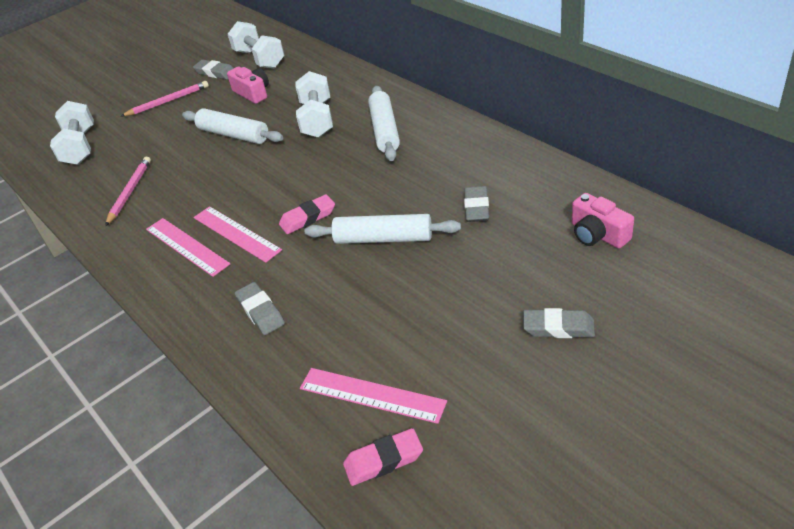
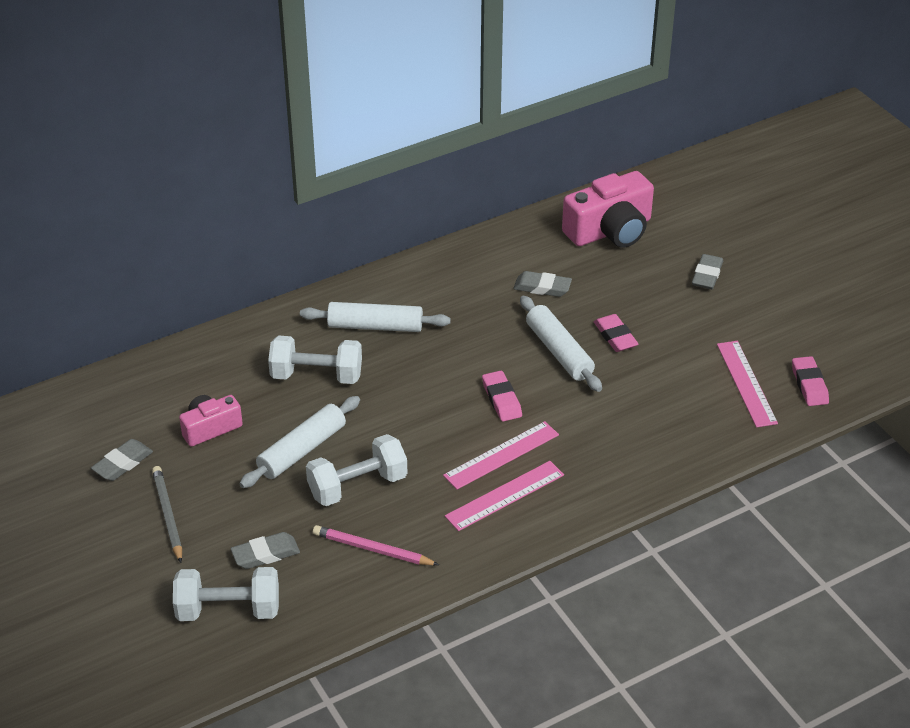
camera: 85 degrees left, 0 degrees up
pink pencil [121,81,209,116] -> grey pencil [152,466,182,563]
white dumbbell [228,21,284,69] -> white dumbbell moved to [306,434,407,506]
grey eraser [235,282,285,335] -> grey eraser moved to [231,532,300,569]
pink ruler [300,368,447,424] -> pink ruler turned 45 degrees counterclockwise [717,341,778,427]
white rolling pin [305,214,461,244] -> white rolling pin turned 45 degrees counterclockwise [520,295,602,392]
pink camera [572,193,634,249] -> pink camera [562,171,654,248], size x1.73
none -> pink eraser [594,314,638,352]

